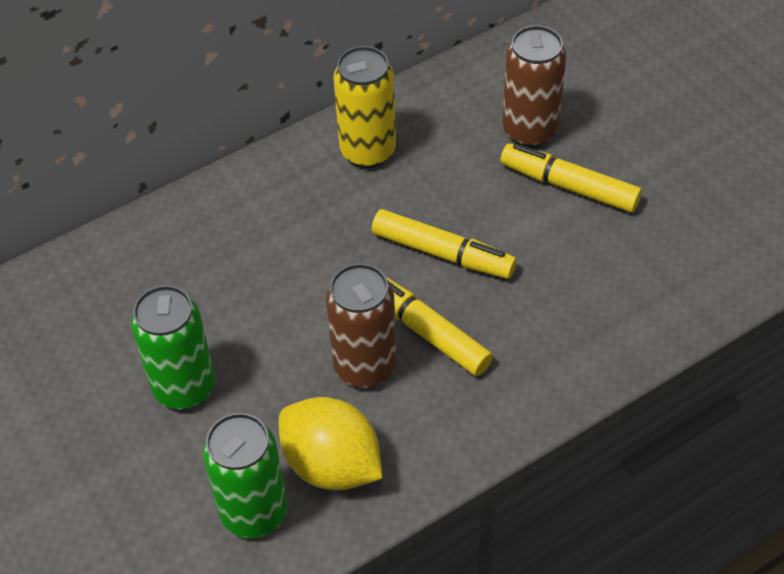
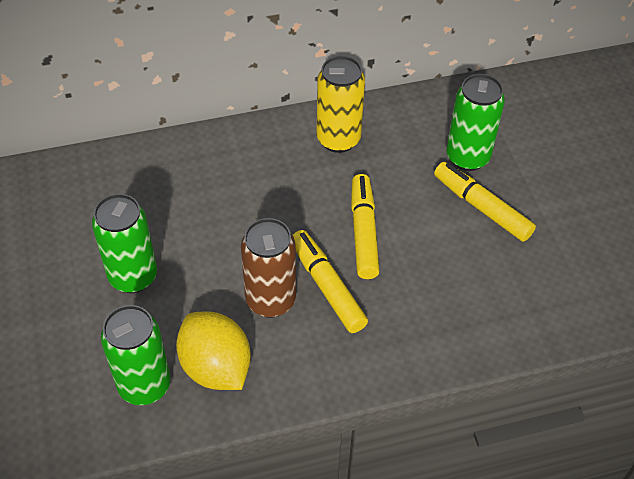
camera: 15 degrees right, 0 degrees up
yellow marker [372,209,517,279] -> yellow marker turned 135 degrees counterclockwise [351,174,380,279]
brown can [502,25,566,148] -> green can [446,74,505,171]

